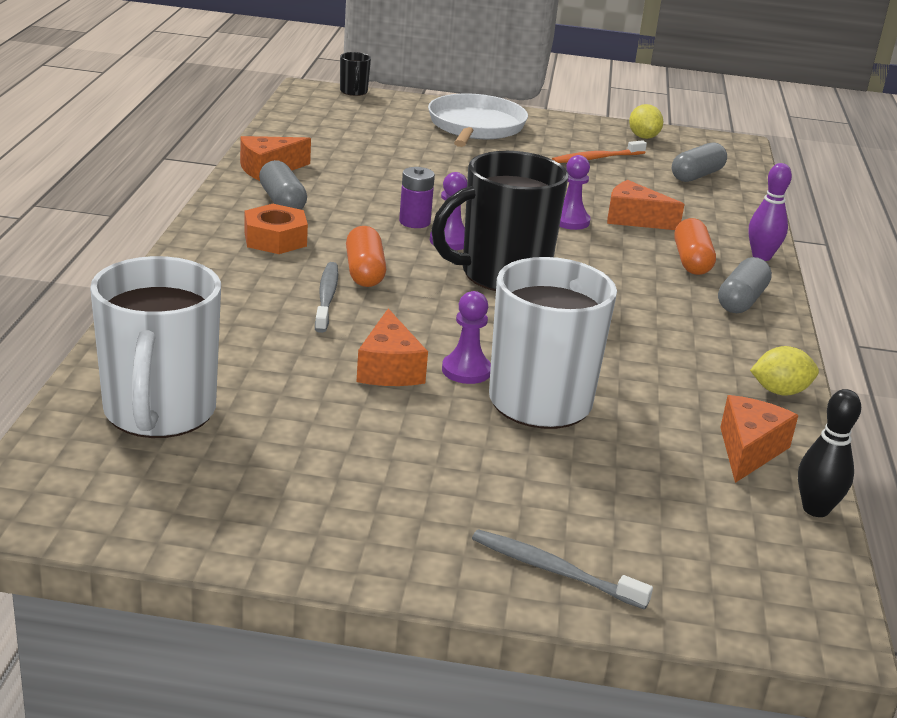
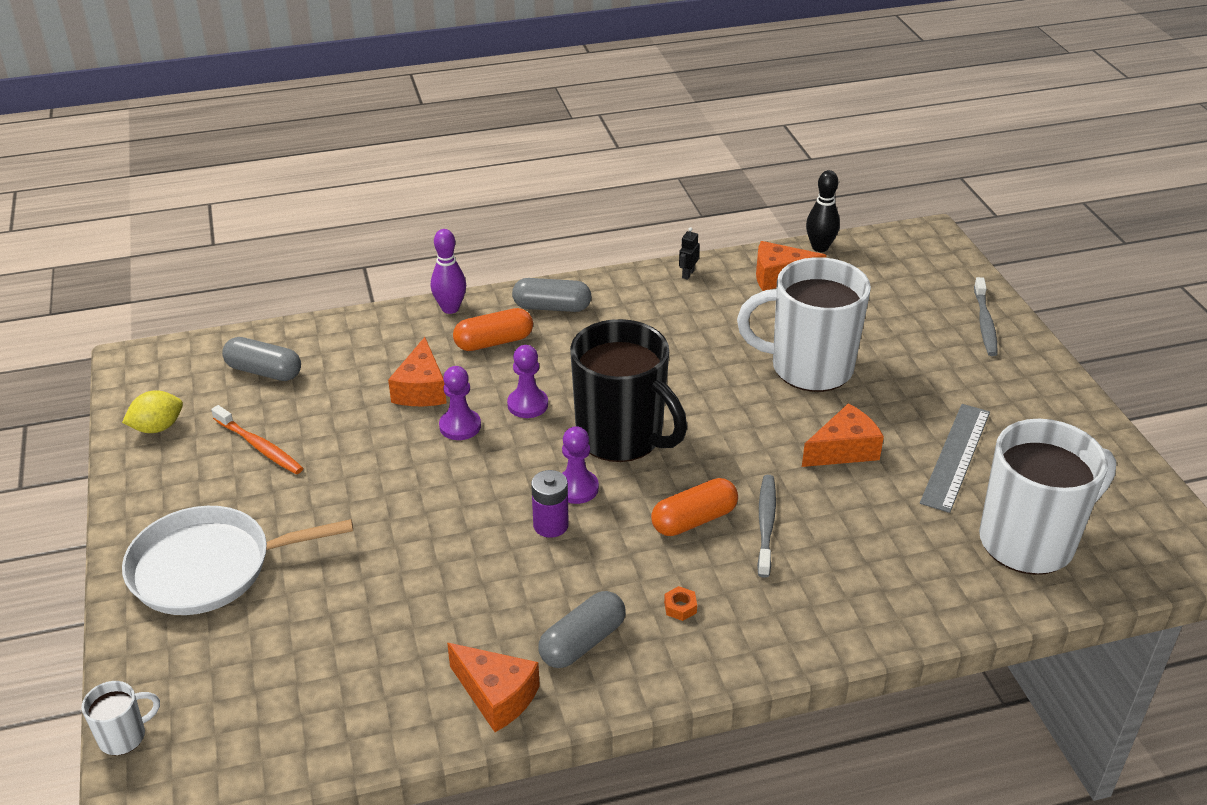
camera: 110 degrees left, 10 degrees up
orange nut [244,204,308,254] -> orange nut [664,586,697,621], size x0.45
grey toothbrush [315,262,338,333] -> grey toothbrush turned 120 degrees clockwise [757,475,776,578]
black mug [340,52,371,96] -> white mug [82,681,160,756]
purple pawn [442,291,491,384] -> purple pawn moved to [507,345,548,418]
yellow lemon [750,346,819,396] -> black robot [679,227,700,280]
none -> grey ruler [920,404,990,513]

